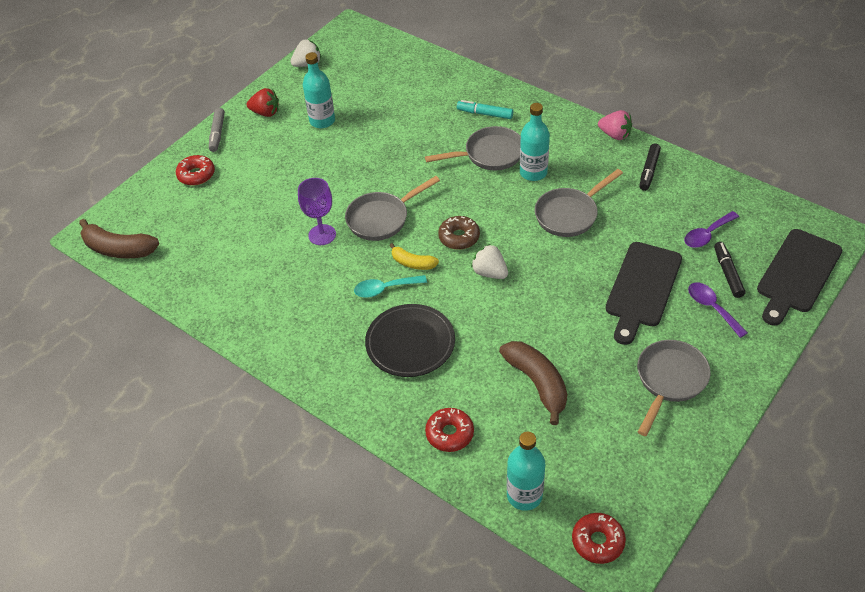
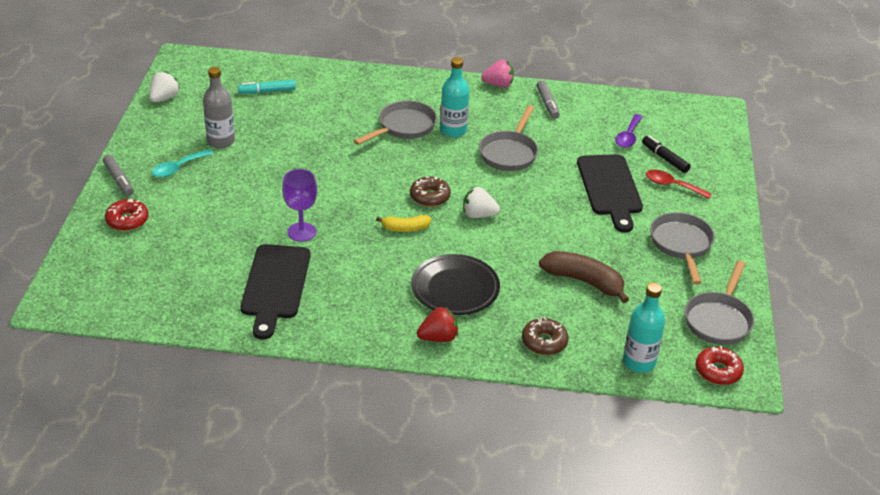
camera: 35 degrees left, 10 degrees down
brown banana [79,219,159,258] -> none
red strawberry [246,88,279,117] -> red strawberry moved to [417,306,458,342]
turquoise bottle [303,52,335,128] -> grey bottle [203,67,235,148]
grey pan [345,176,440,241] -> grey pan moved to [685,260,754,345]
turquoise spoon [354,275,427,298] -> turquoise spoon moved to [152,149,213,178]
red donut [425,408,474,452] -> brown donut [522,317,568,355]
turquoise marker [457,100,513,119] -> turquoise marker moved to [238,80,296,94]
black marker [639,144,661,191] -> grey marker [537,80,560,119]
purple spoon [688,283,748,338] -> red spoon [646,170,712,199]
black cutting board [757,229,842,326] -> black cutting board moved to [241,244,311,339]

